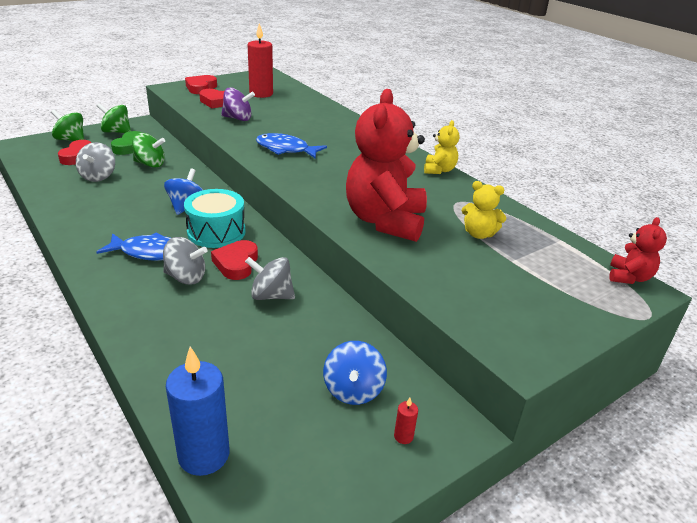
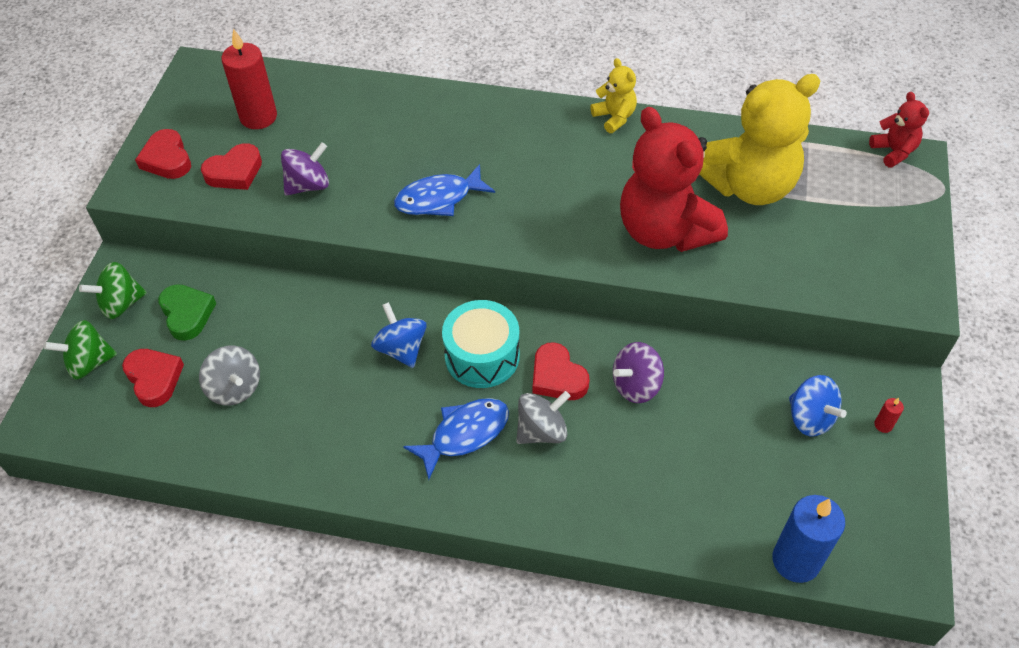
camera: 40 degrees left, 20 degrees up
green spinning top [132,133,165,168] -> none
grey spinning top [245,257,295,300] -> purple spinning top [613,342,664,403]
yellow teddy bear [461,181,506,239] -> yellow teddy bear [699,74,820,205], size x2.16

